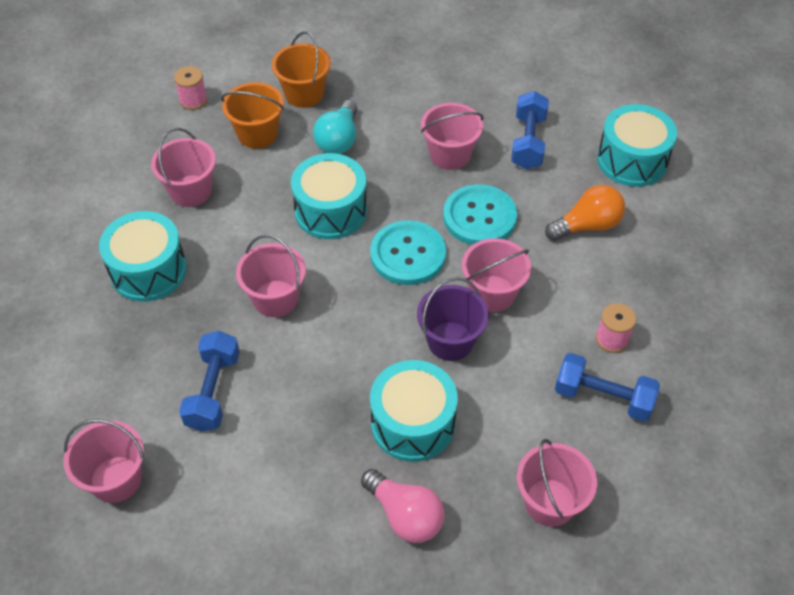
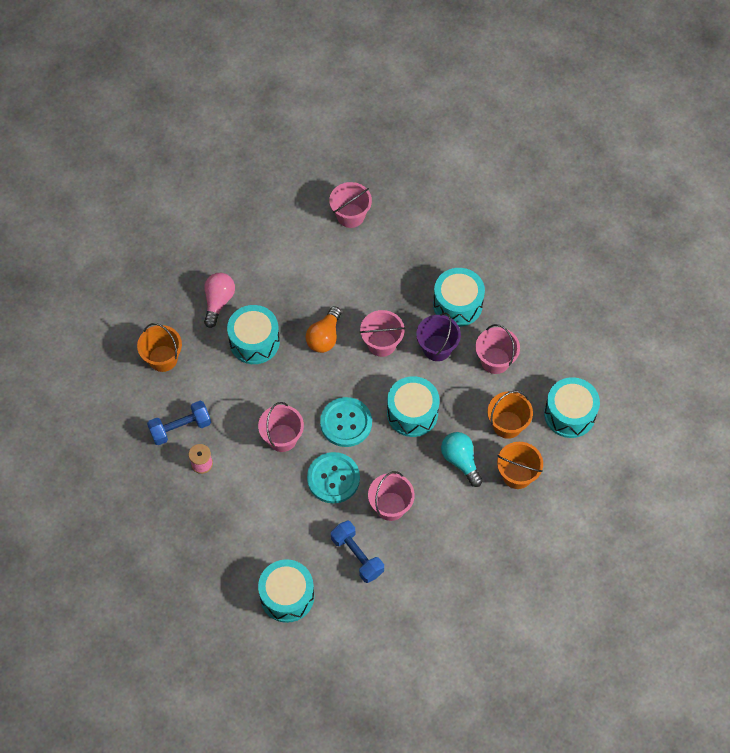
camera: 135 degrees right, 10 degrees up
pink spool [174,66,207,110] -> turquoise drum [544,377,600,438]
blue dumbbell [179,331,240,432] -> none
pink light bulb [361,469,445,543] -> pink light bulb turned 105 degrees clockwise [204,273,235,328]
purple bucket [417,277,489,361] -> purple bucket moved to [416,313,461,361]
pink bucket [517,439,597,527] -> orange bucket [137,323,182,372]
orange light bulb [545,185,625,241] -> orange light bulb moved to [306,306,341,353]

